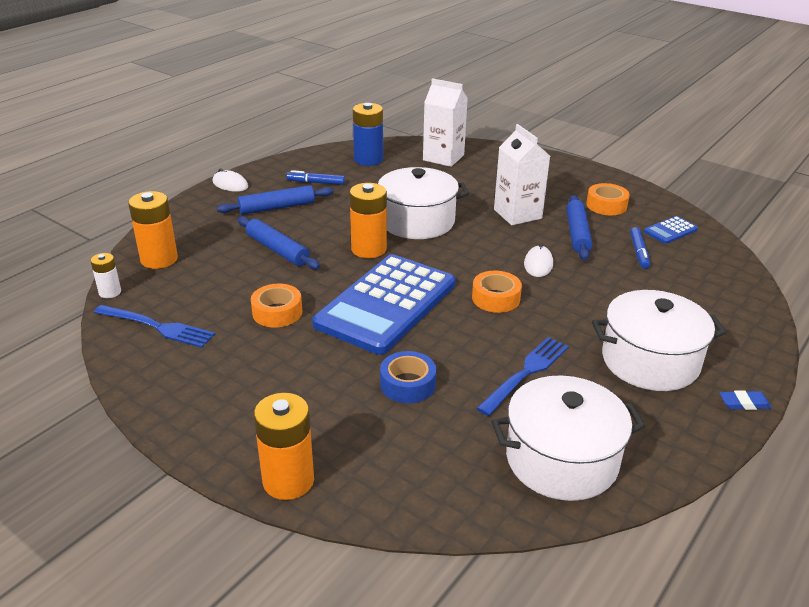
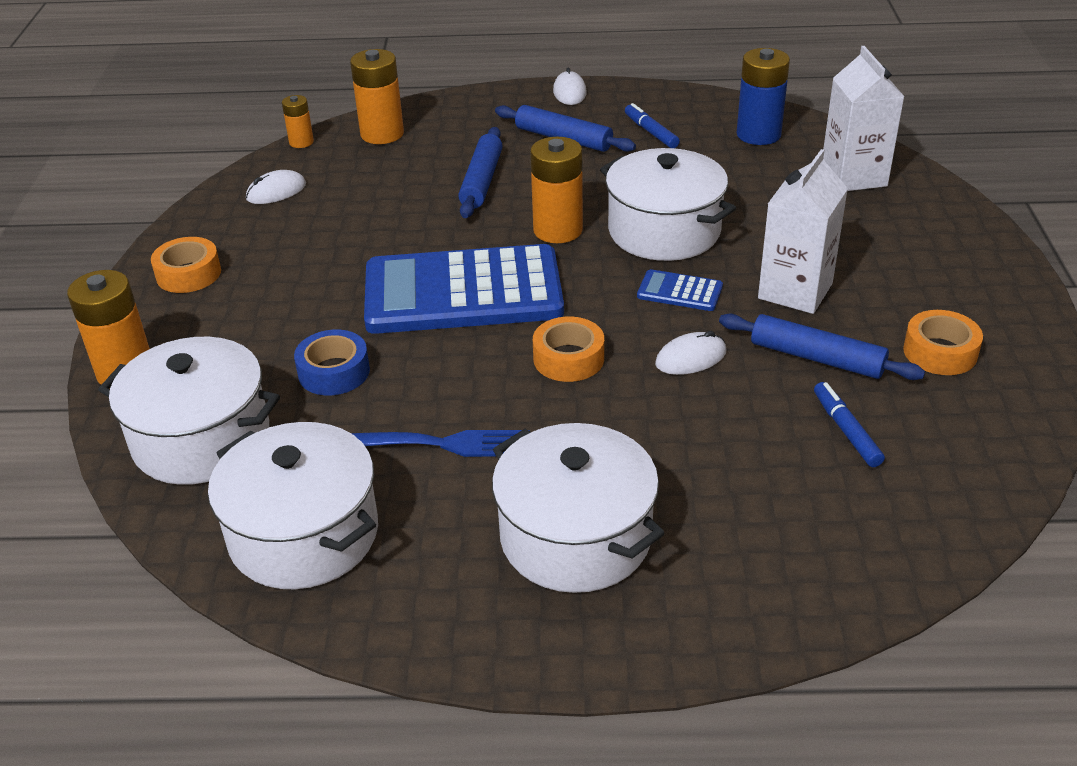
camera: 55 degrees right, 5 degrees up
white battery [90,253,121,298] -> orange battery [282,95,314,148]
blue fork [94,305,215,348] -> white mouse [246,170,306,204]
orange tape [251,284,302,328] -> orange tape moved to [151,237,221,293]
blue rolling pin [566,195,592,260] -> blue rolling pin turned 60 degrees clockwise [719,314,925,380]
blue marker [630,227,650,269] -> blue marker turned 105 degrees clockwise [814,382,885,467]
blue calculator [644,216,698,244] -> blue calculator moved to [637,269,723,311]
blue eraser [719,390,772,410] -> none
none -> white pot [98,337,280,485]

